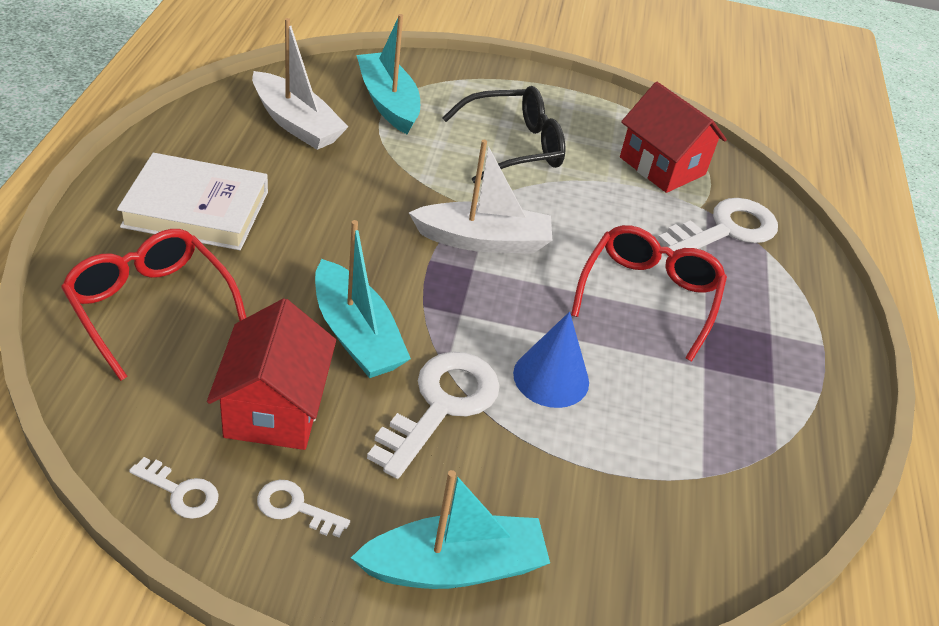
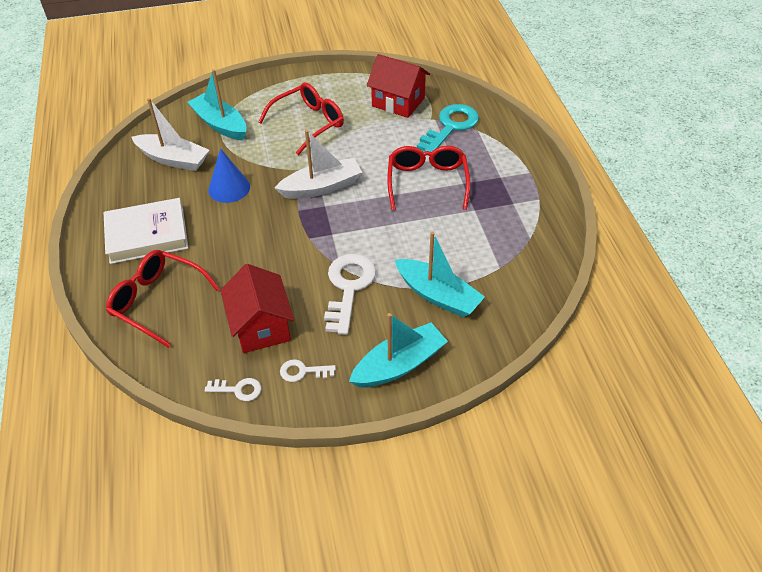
camera: 15 degrees left, 5 degrees up
turquoise boat [315,220,411,378] -> turquoise boat moved to [395,232,485,317]
black glasses [442,86,565,183] -> red glasses [258,83,344,155]
blue cone [513,312,589,408] -> blue cone moved to [208,148,250,203]
white key [657,198,778,251] -> turquoise key [417,104,479,152]

